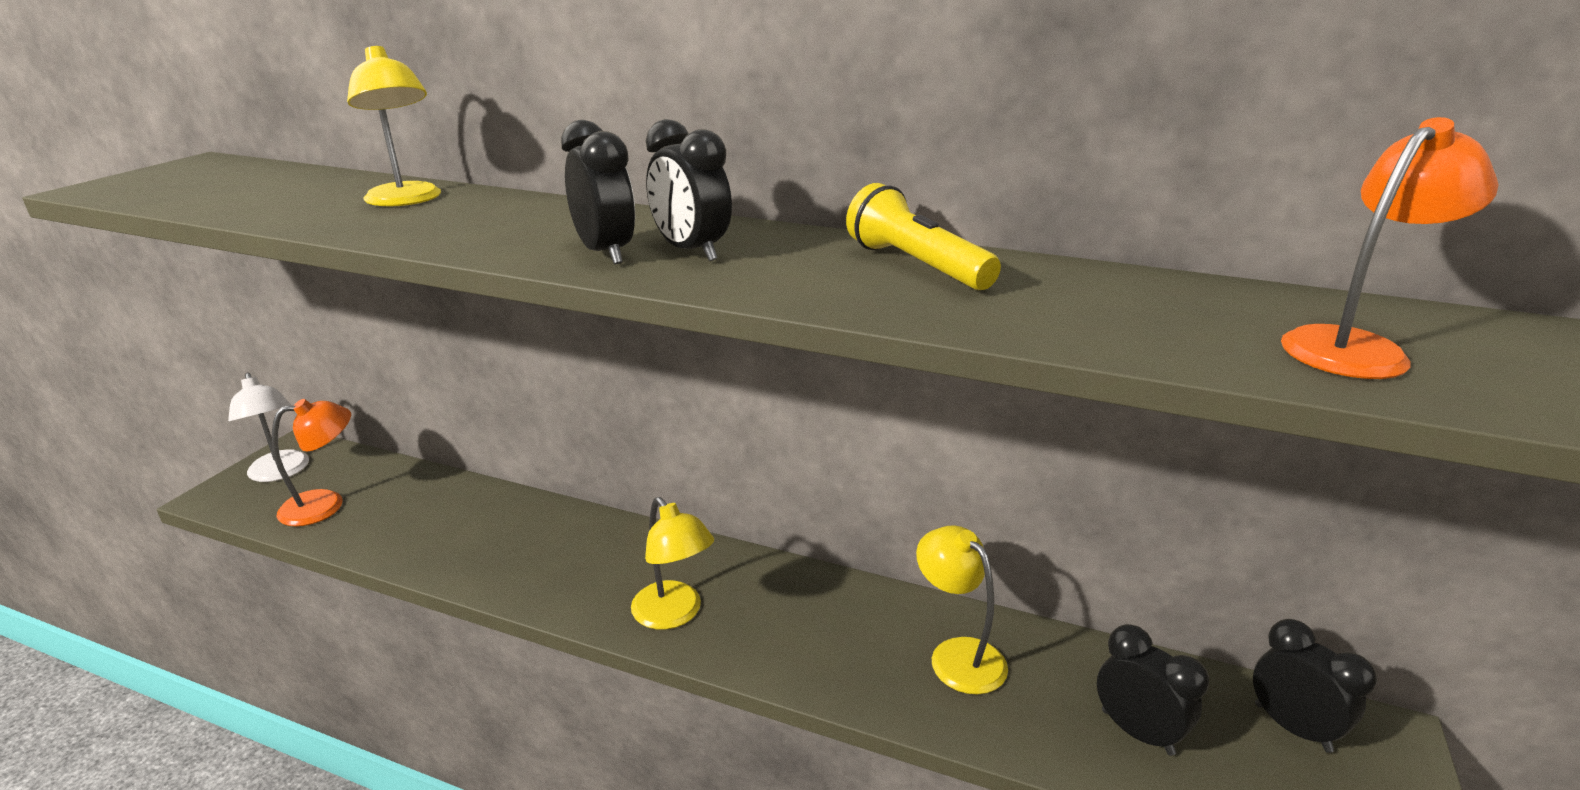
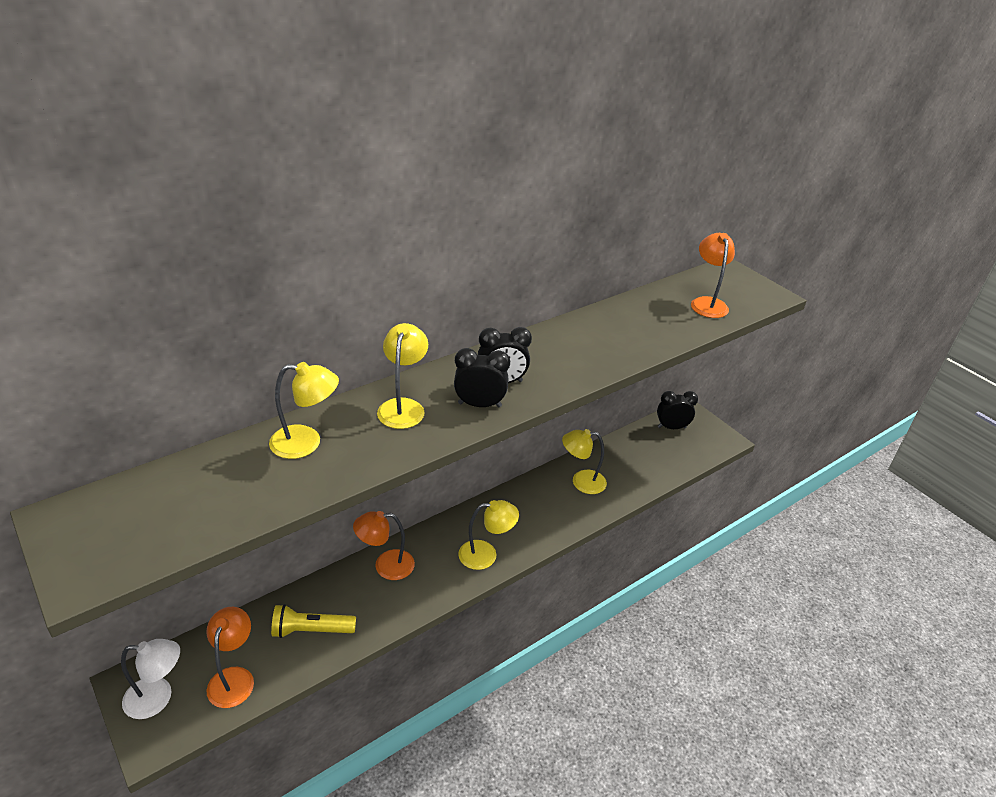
camera: 60 degrees left, 10 degrees up
yellow flashlight [846,183,1001,290] -> yellow flashlight moved to [271,604,356,638]
black clock [1097,624,1209,756] -> none
none -> orange lamp [353,511,415,580]
none -> yellow lamp [377,323,428,429]

